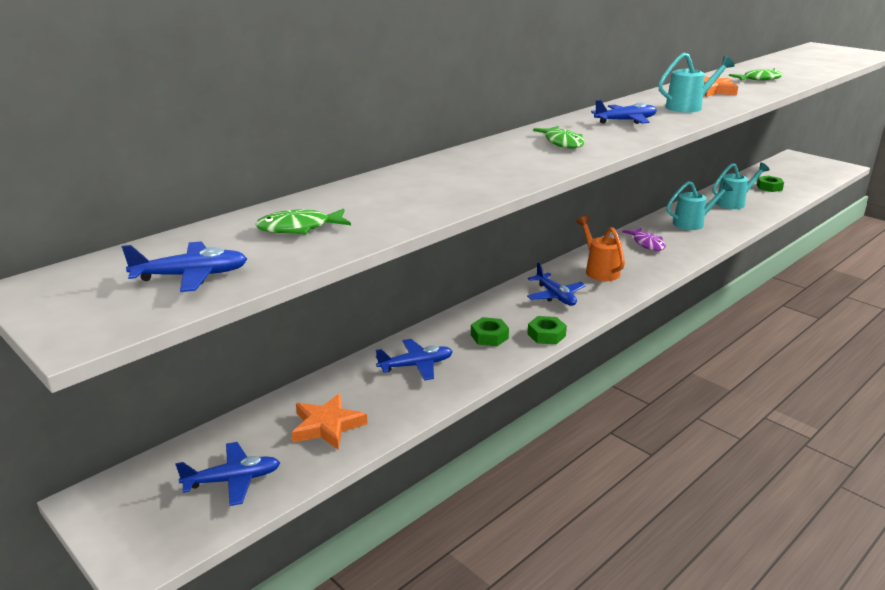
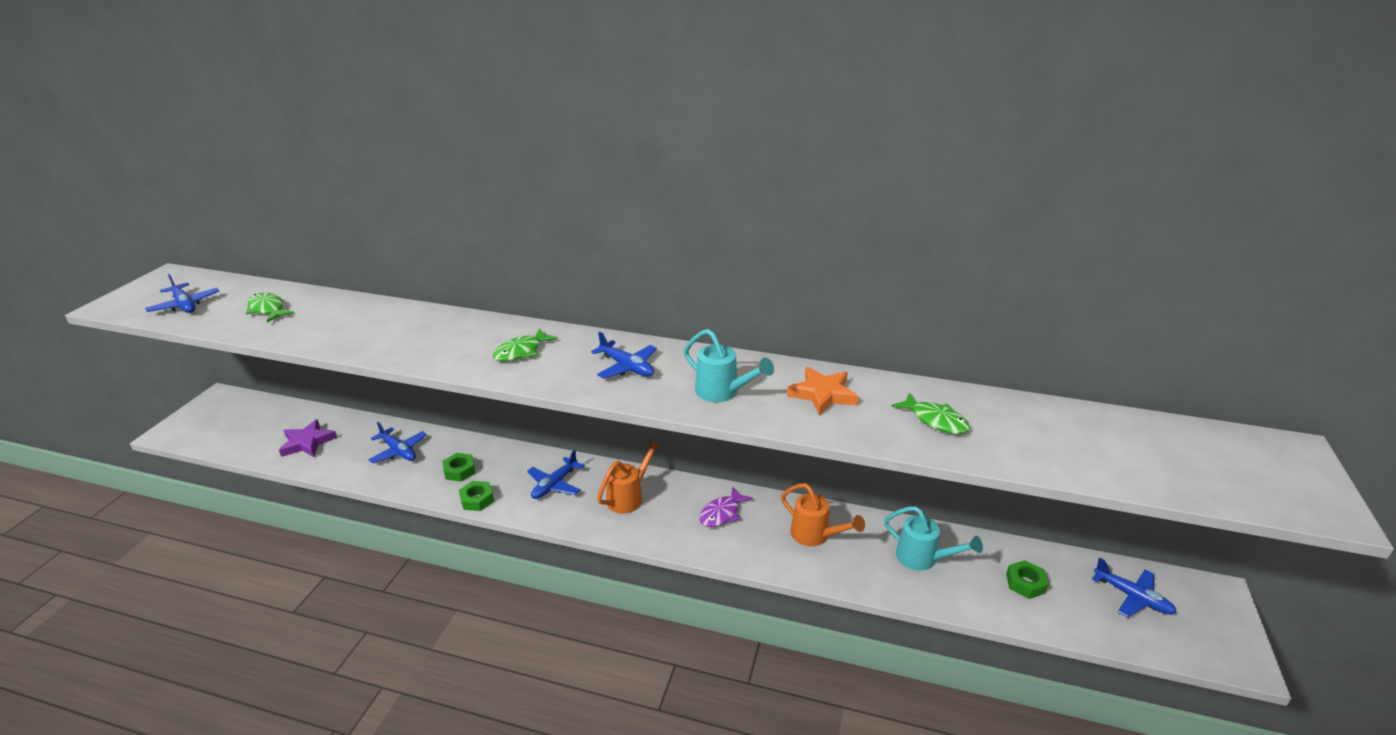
camera: 60 degrees right, 5 degrees up
blue plane [176,442,280,506] -> blue plane moved to [1092,558,1177,618]
orange star [292,393,368,450] -> purple star [279,419,337,457]
turquoise watering can [666,181,733,230] -> orange watering can [781,483,865,546]

